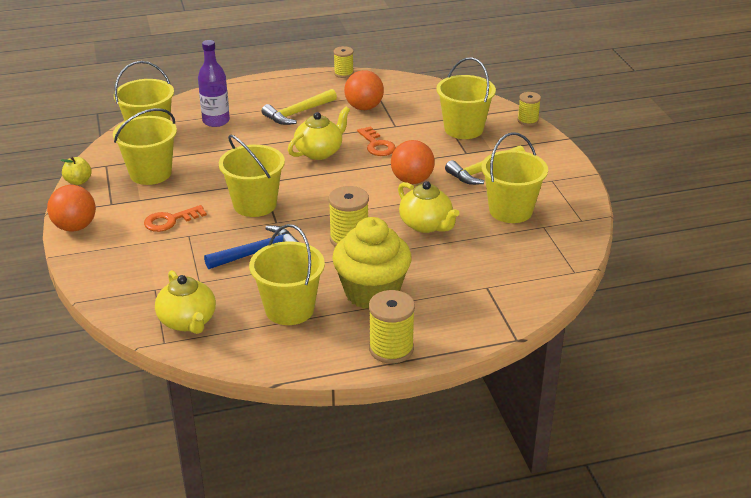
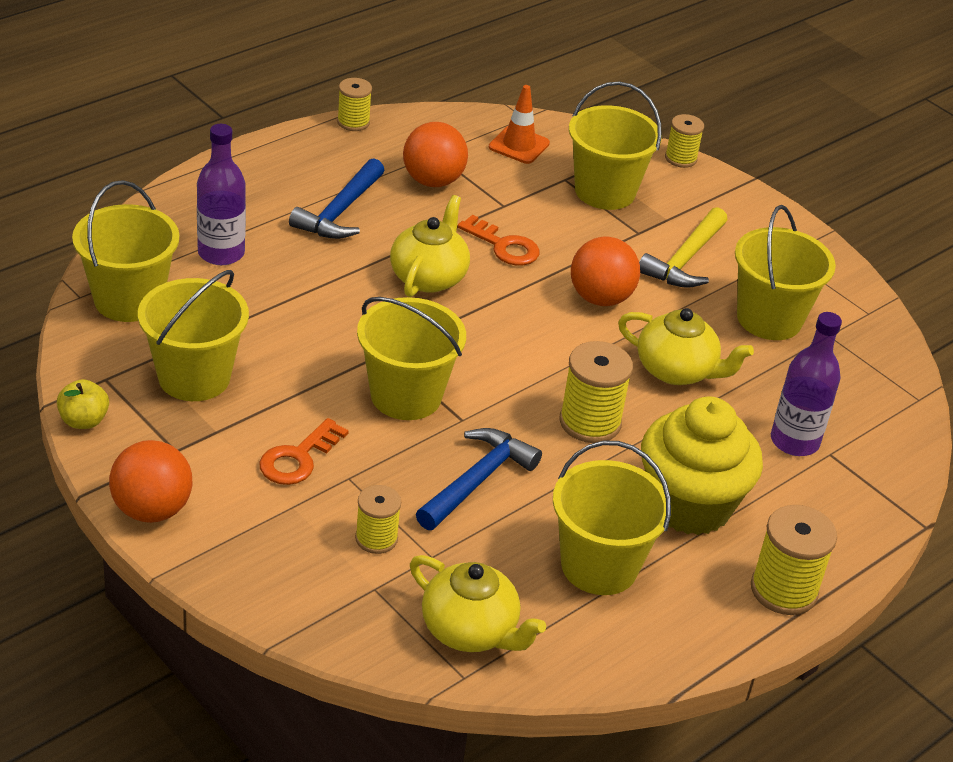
camera: 30 degrees left, 5 degrees up
yellow hammer [262,89,337,125] -> blue hammer [289,158,385,239]
none -> yellow spool [355,485,401,554]
none -> orange traffic cone [489,85,550,164]
none -> purple bottle [771,312,842,456]

